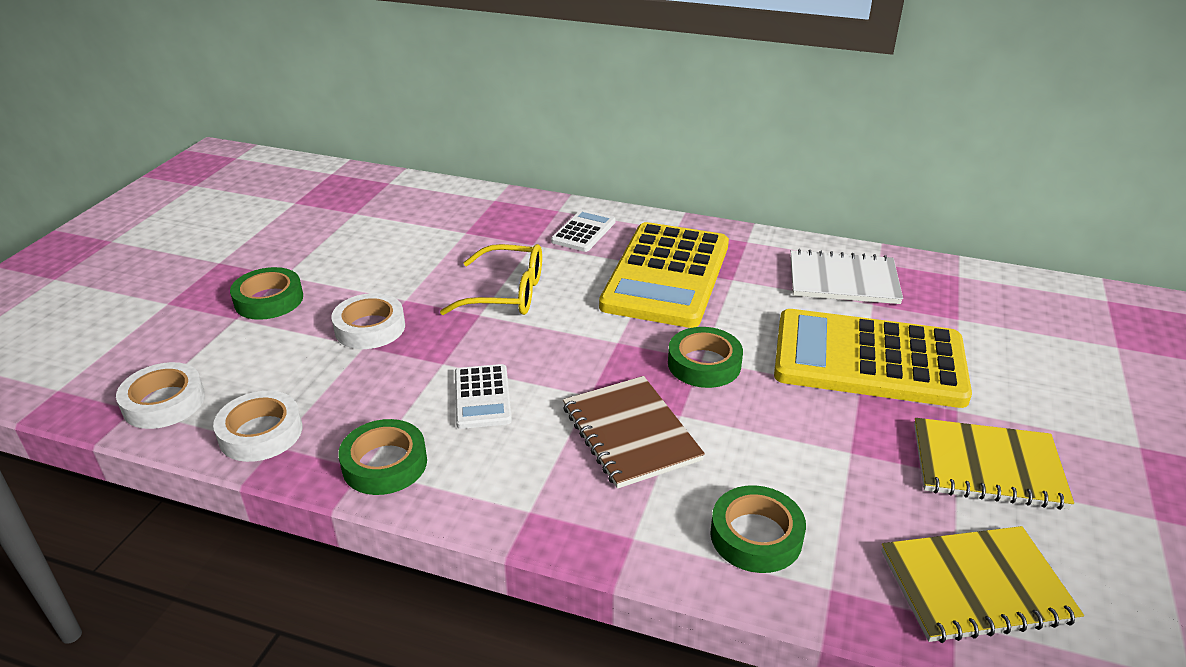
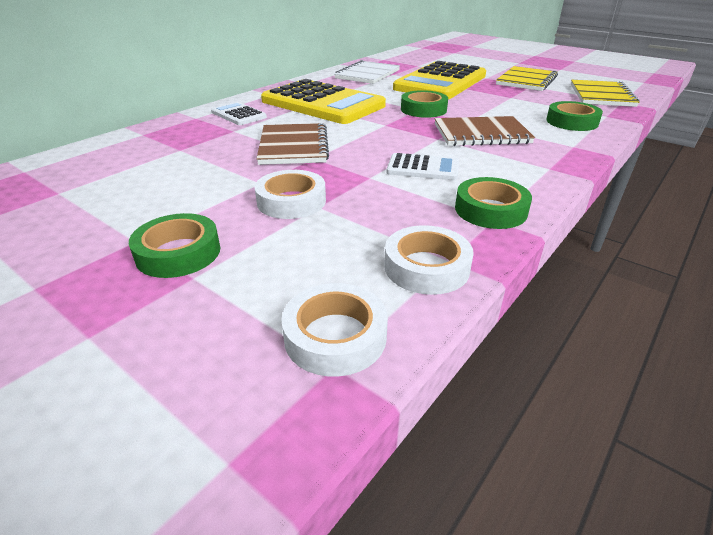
camera: 70 degrees left, 0 degrees up
yellow glasses [440,244,542,315] -> brown notebook [256,123,329,165]

